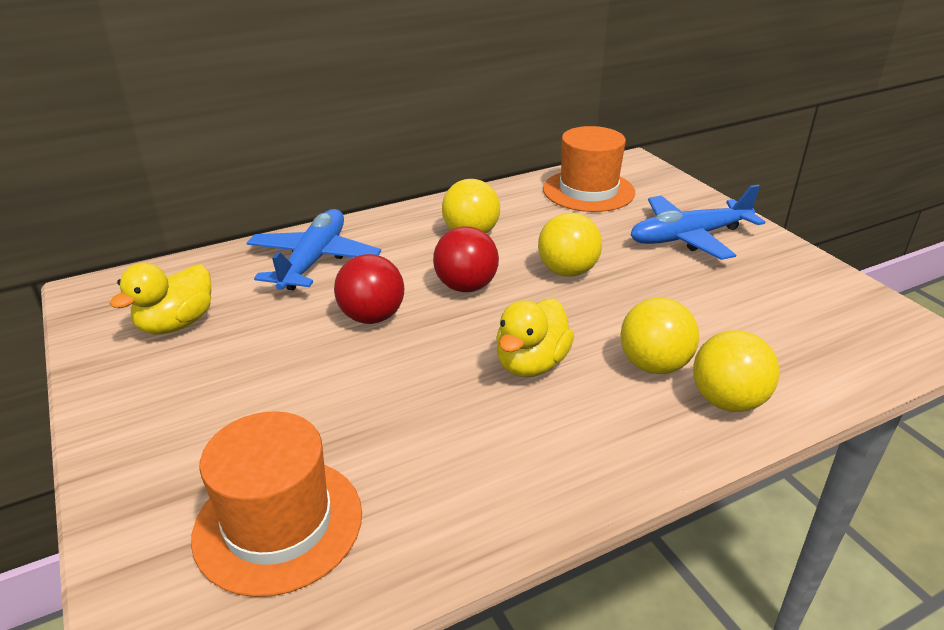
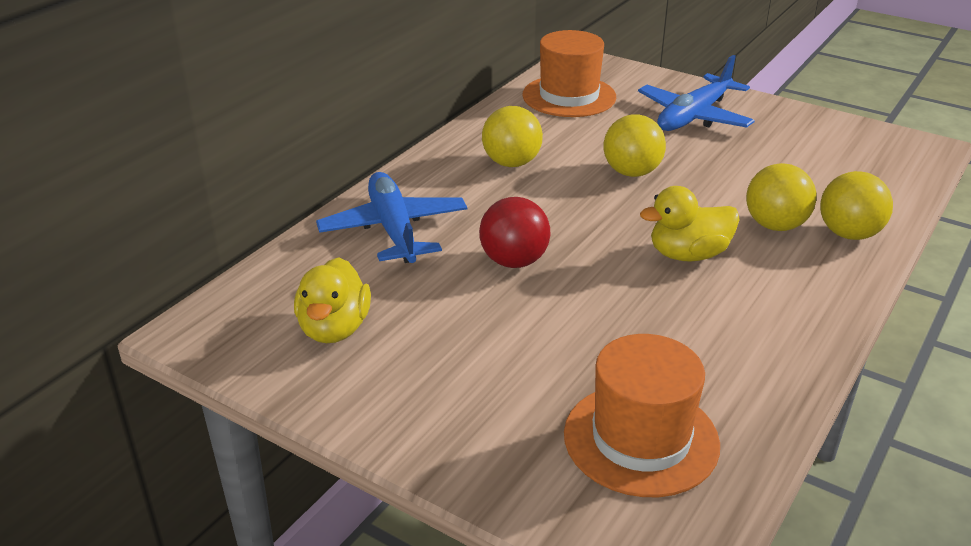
camera: 30 degrees left, 0 degrees up
red ball [433,227,499,292] -> none
yellow duck [496,298,574,377] -> yellow duck turned 75 degrees clockwise [640,186,740,262]

